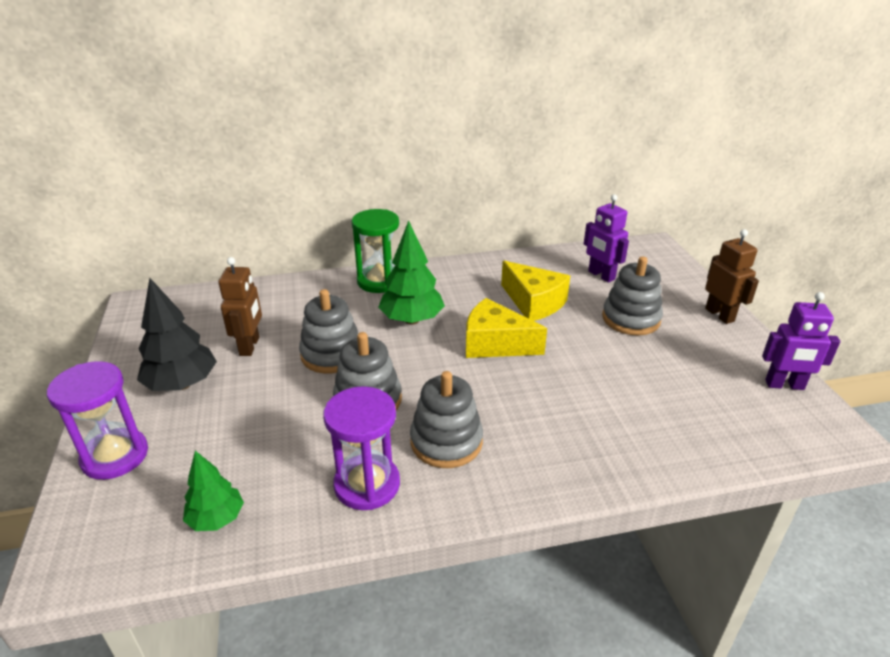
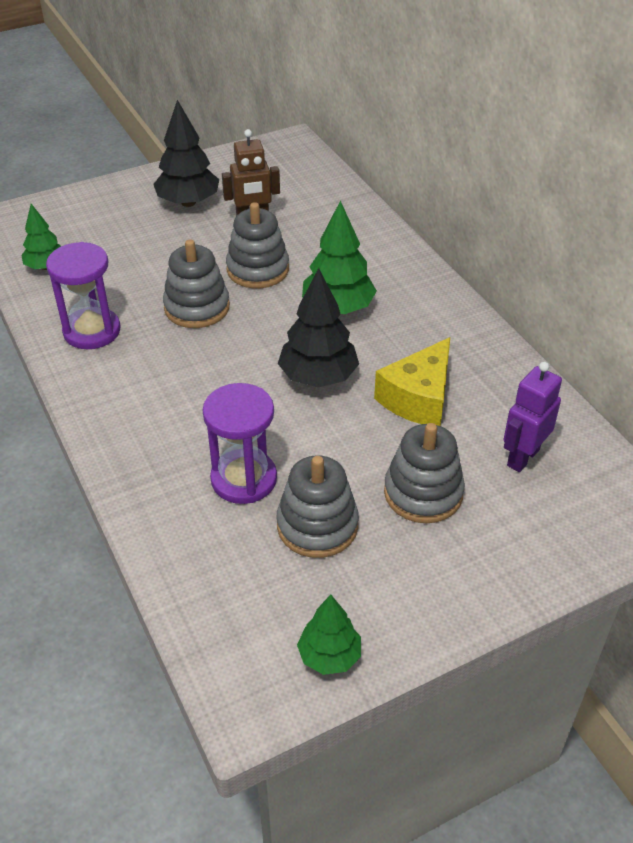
camera: 75 degrees right, 10 degrees up
purple hourglass [47,361,148,480] -> purple hourglass moved to [203,383,277,504]
green hourglass [352,209,399,293] -> none
grey stacking toy [410,371,483,468] -> grey stacking toy moved to [276,456,359,558]
yellow cheese [466,298,547,358] -> black tree [278,268,359,387]
brown robot [705,229,759,324] -> none
purple robot [762,292,840,390] -> green tree [297,595,361,675]

